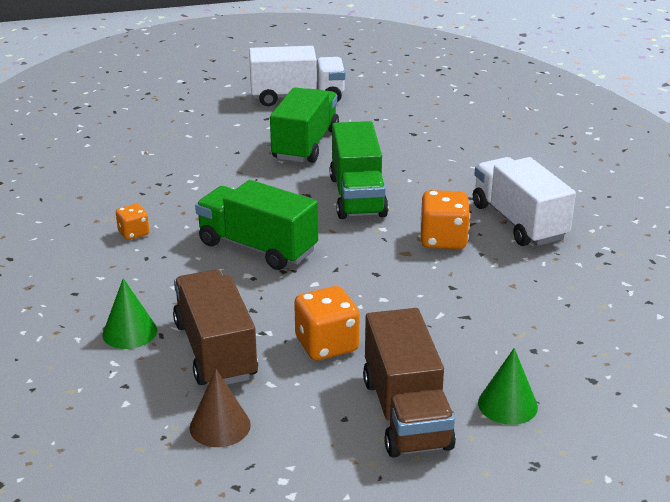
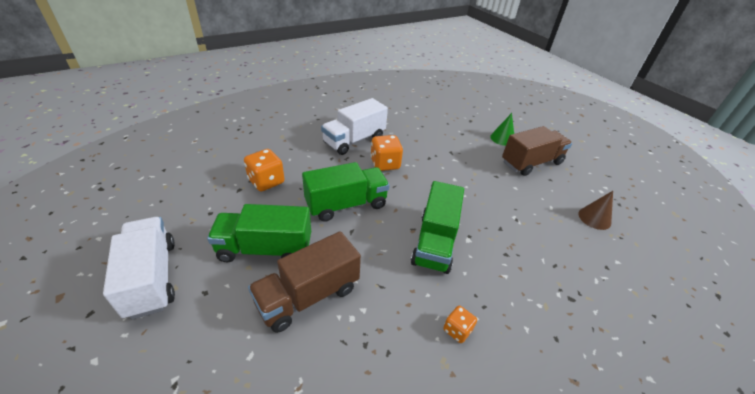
camera: 110 degrees left, 10 degrees up
green cone [102,278,157,349] -> none
brown truck [173,270,258,385] -> brown truck moved to [248,231,361,333]
orange dice [294,286,360,360] -> orange dice moved to [244,149,285,191]

